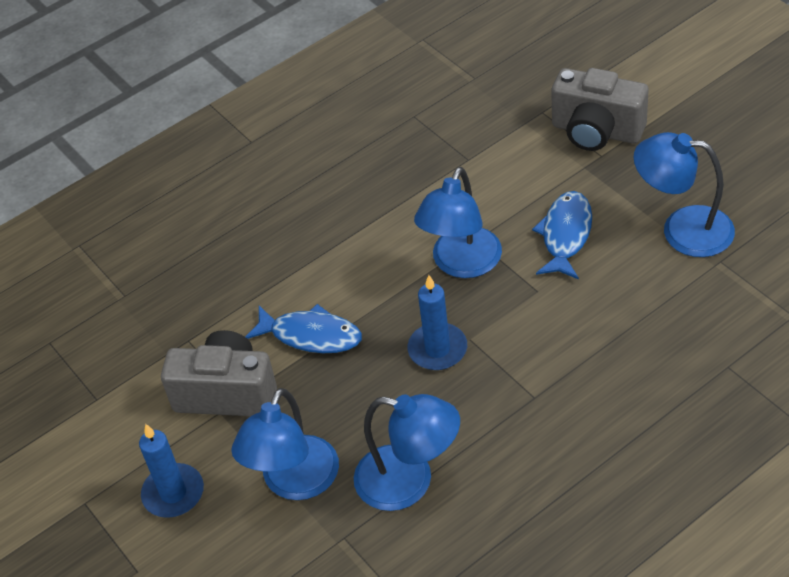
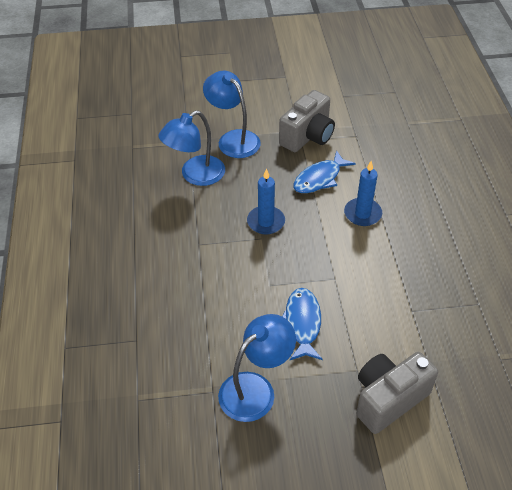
camera: 115 degrees right, 0 degrees up
blue candle [139,424,204,518] -> blue candle moved to [344,161,382,226]
blue lamp [414,167,502,278] -> none
blue fish [532,191,592,280] -> blue fish turned 135 degrees counterclockwise [282,288,323,360]

